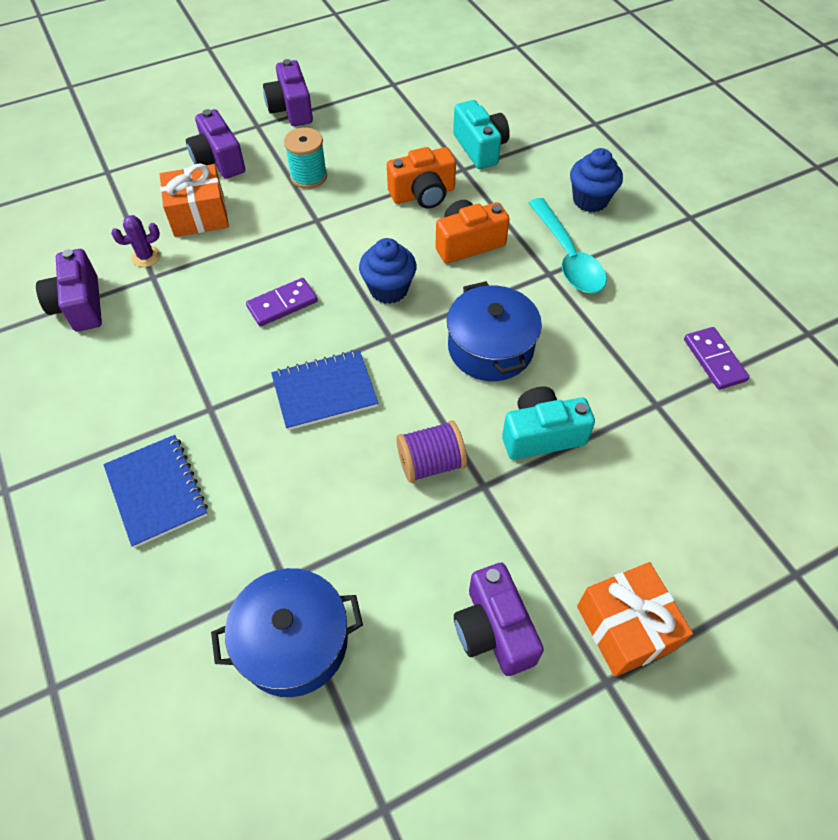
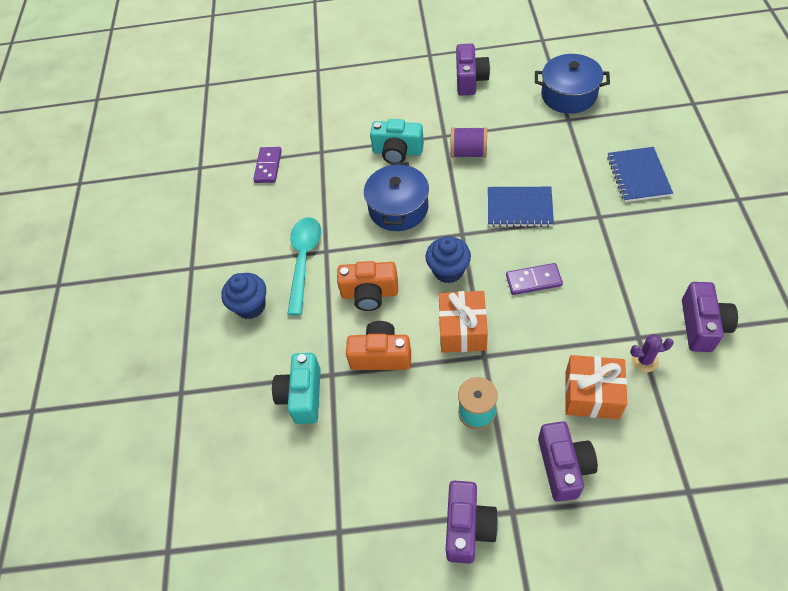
camera: 150 degrees left, 0 degrees up
orange gift [577,562,693,677] -> orange gift moved to [439,291,488,353]

